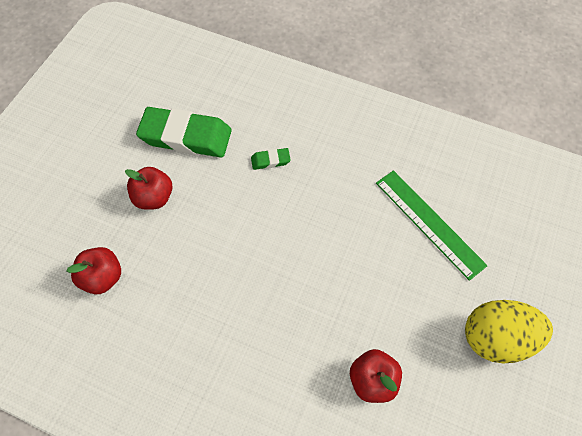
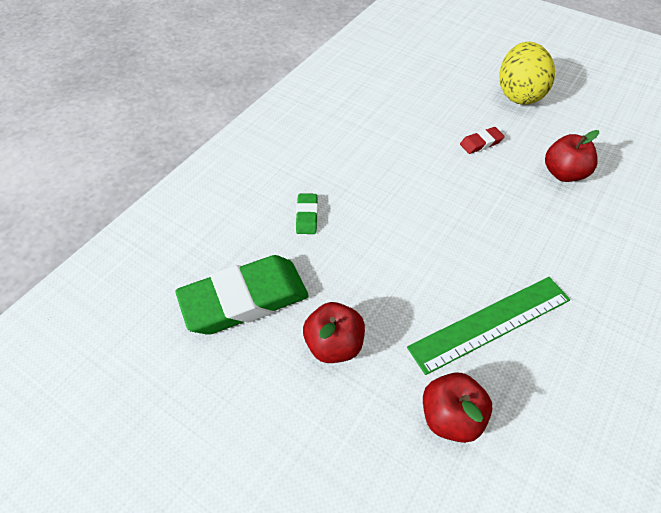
camera: 80 degrees left, 10 degrees down
green eraser [136,107,232,157] -> green eraser turned 45 degrees clockwise [175,255,308,335]
green ruler [376,170,488,281] -> green ruler moved to [407,277,570,375]
none -> red eraser [460,127,505,154]

